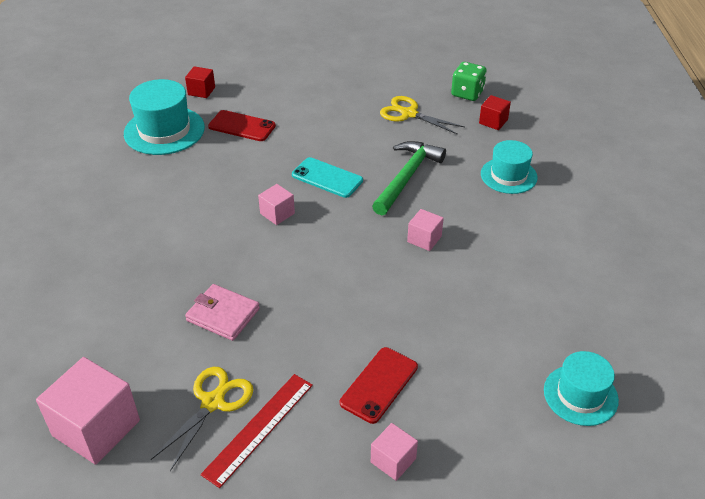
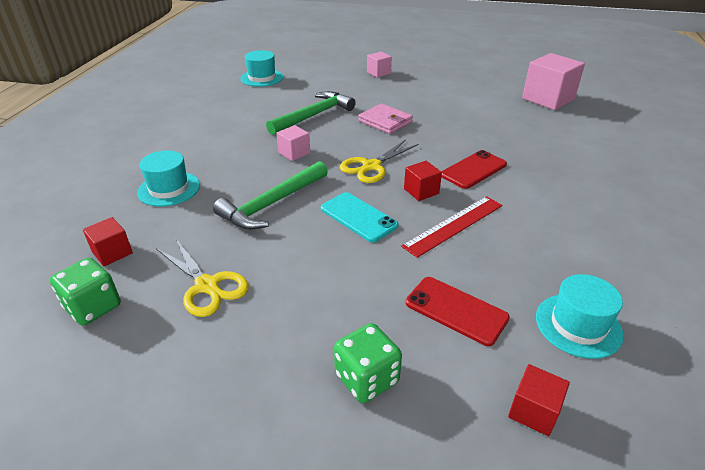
camera: 165 degrees left, 5 degrees down
turquoise hat [124,79,205,155] -> turquoise hat [536,274,624,359], size x0.66
yellow scissors [151,367,253,471] -> yellow scissors moved to [340,140,418,183]
pink wallet [185,284,260,341] -> pink wallet moved to [358,104,413,134]
red ruler [201,374,313,488] -> red ruler moved to [401,196,503,258]
pink cube [258,184,295,225] -> red cube [404,161,442,201]
red phone [340,347,418,424] -> red phone moved to [441,150,507,189]
none -> green hammer [266,91,356,135]
none -> green dice [334,323,402,403]

